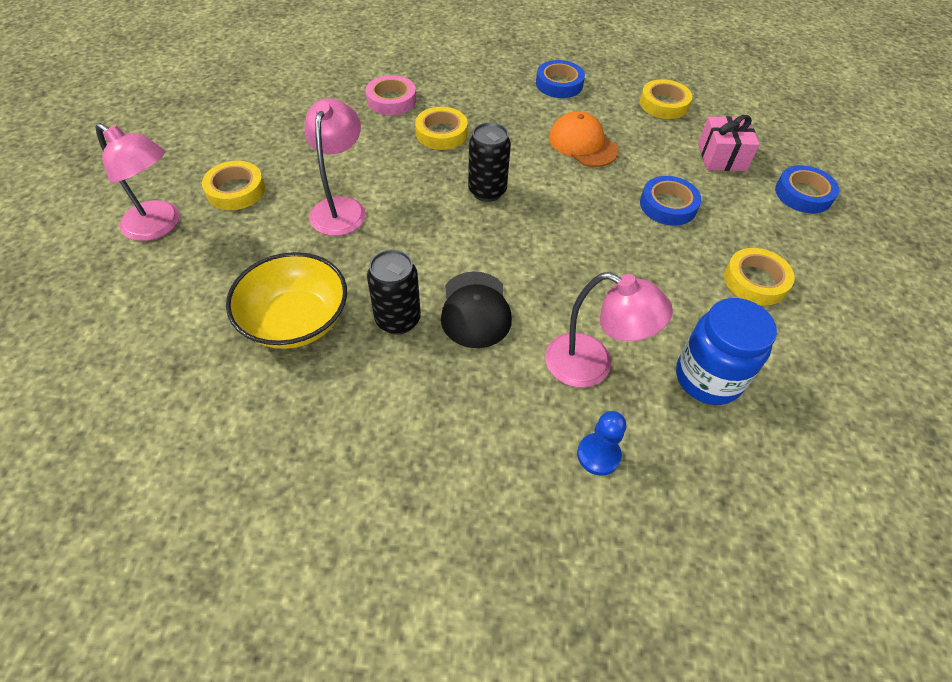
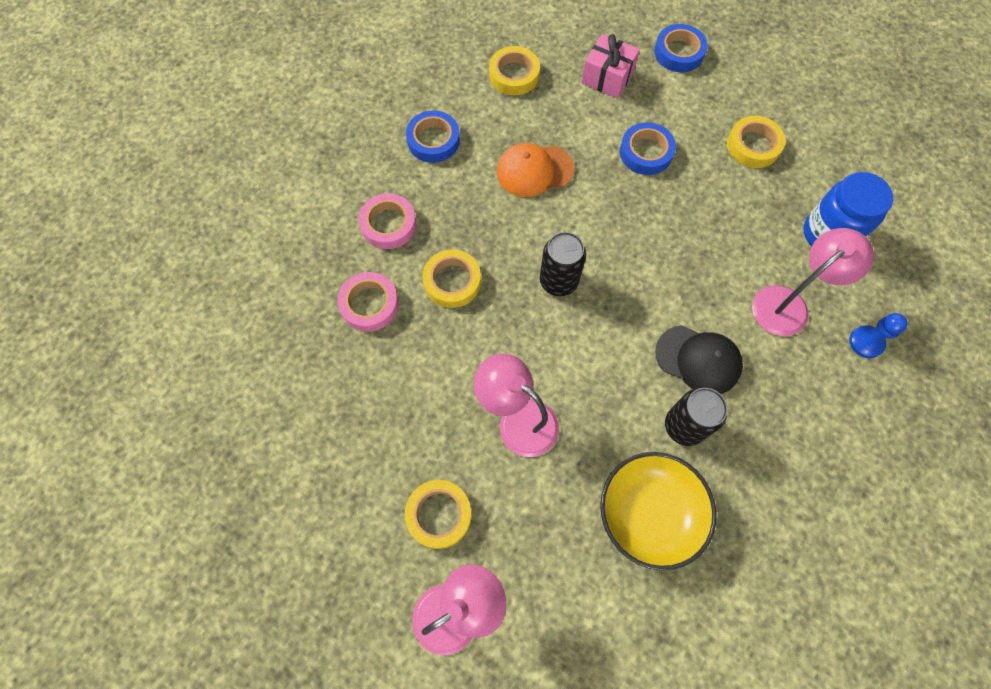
camera: 60 degrees left, 15 degrees up
none -> pink tape [359,193,416,249]

